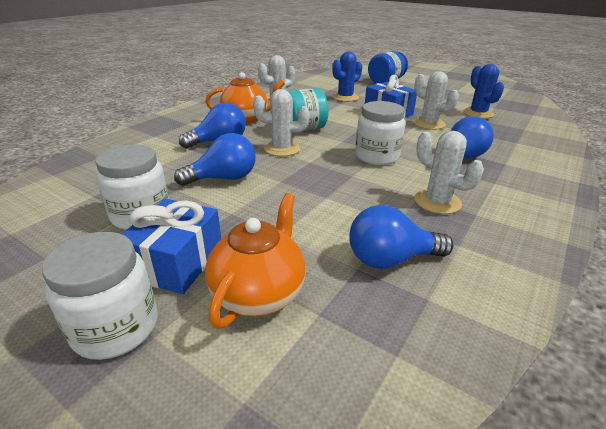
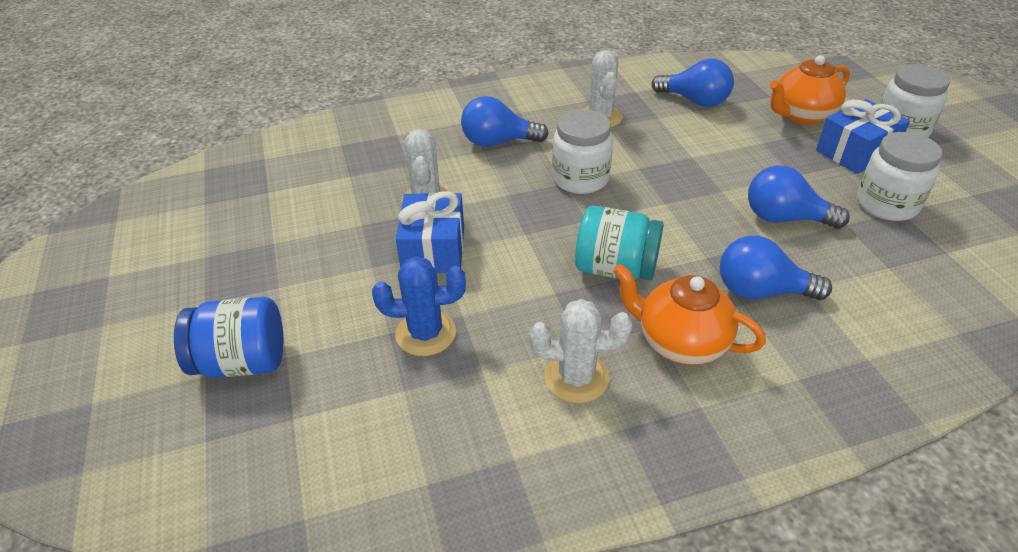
camera: 140 degrees left, 10 degrees up
white cactus [253,89,310,156] -> none
blue cactus [463,64,504,119] -> none

